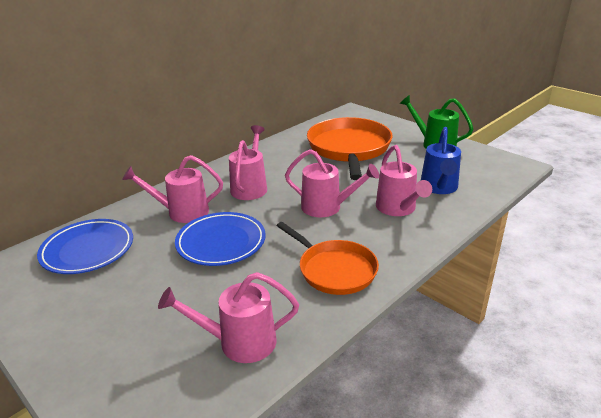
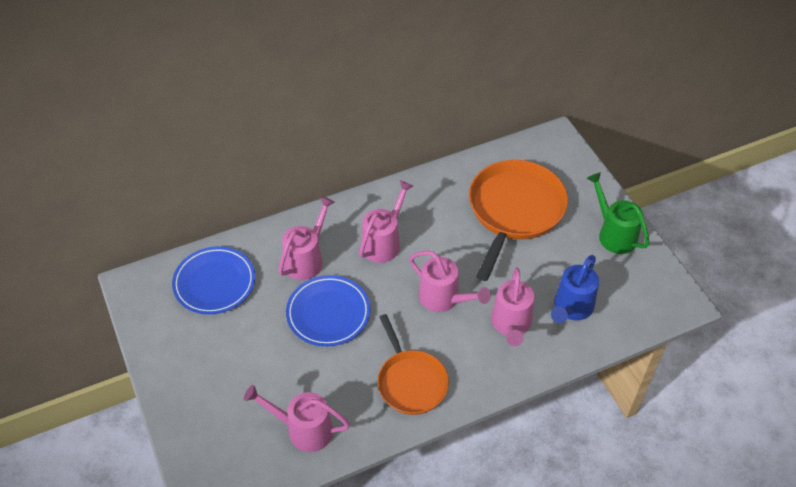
camera: 20 degrees right, 20 degrees up
pink watering can [122,155,223,223] -> pink watering can turned 105 degrees clockwise [278,196,335,280]

